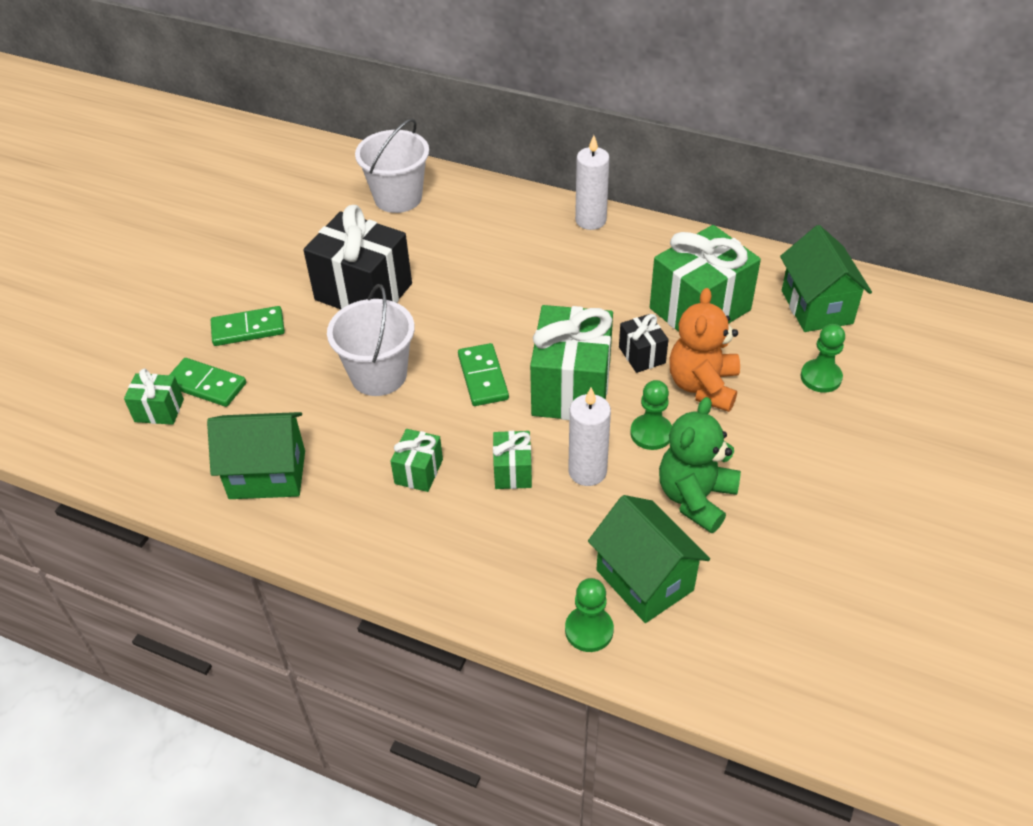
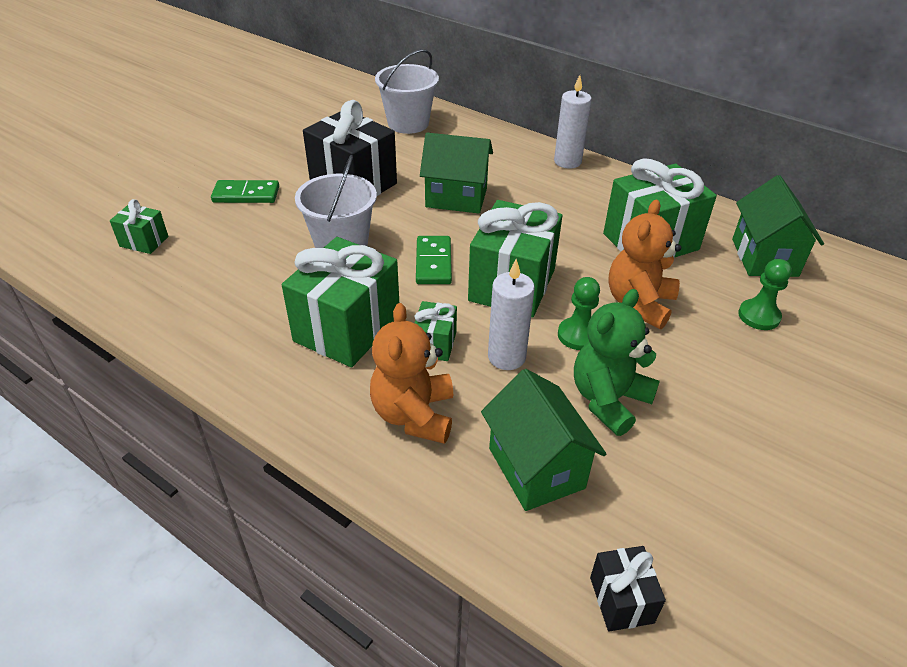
camera: 10 degrees right, 5 degrees down
green domino [169,358,246,407] -> none
green house [207,412,305,499] -> green house moved to [420,133,493,213]
green gift [390,429,443,492] -> green gift [282,237,399,367], size x2.06
green pawn [565,578,614,652] -> none
black gift [619,314,669,373] -> black gift moved to [590,546,666,632]
none -> orange teddy bear [370,303,453,444]

